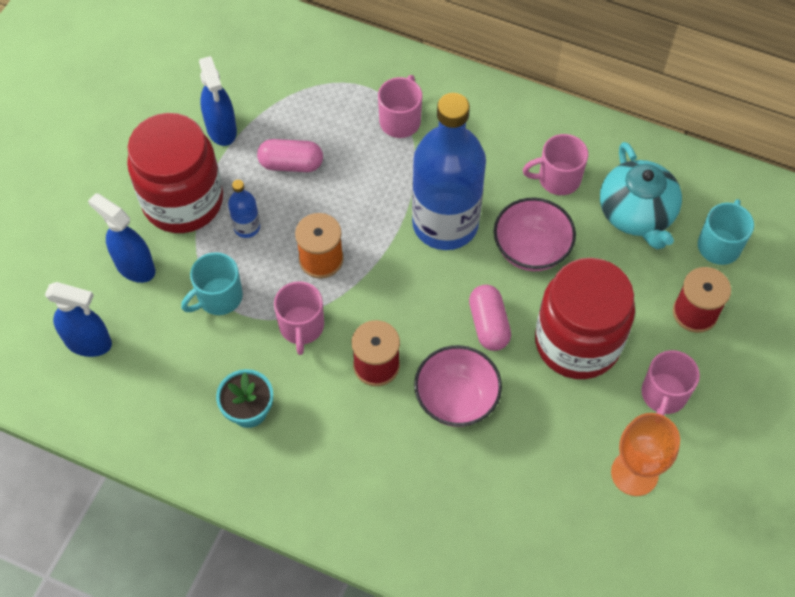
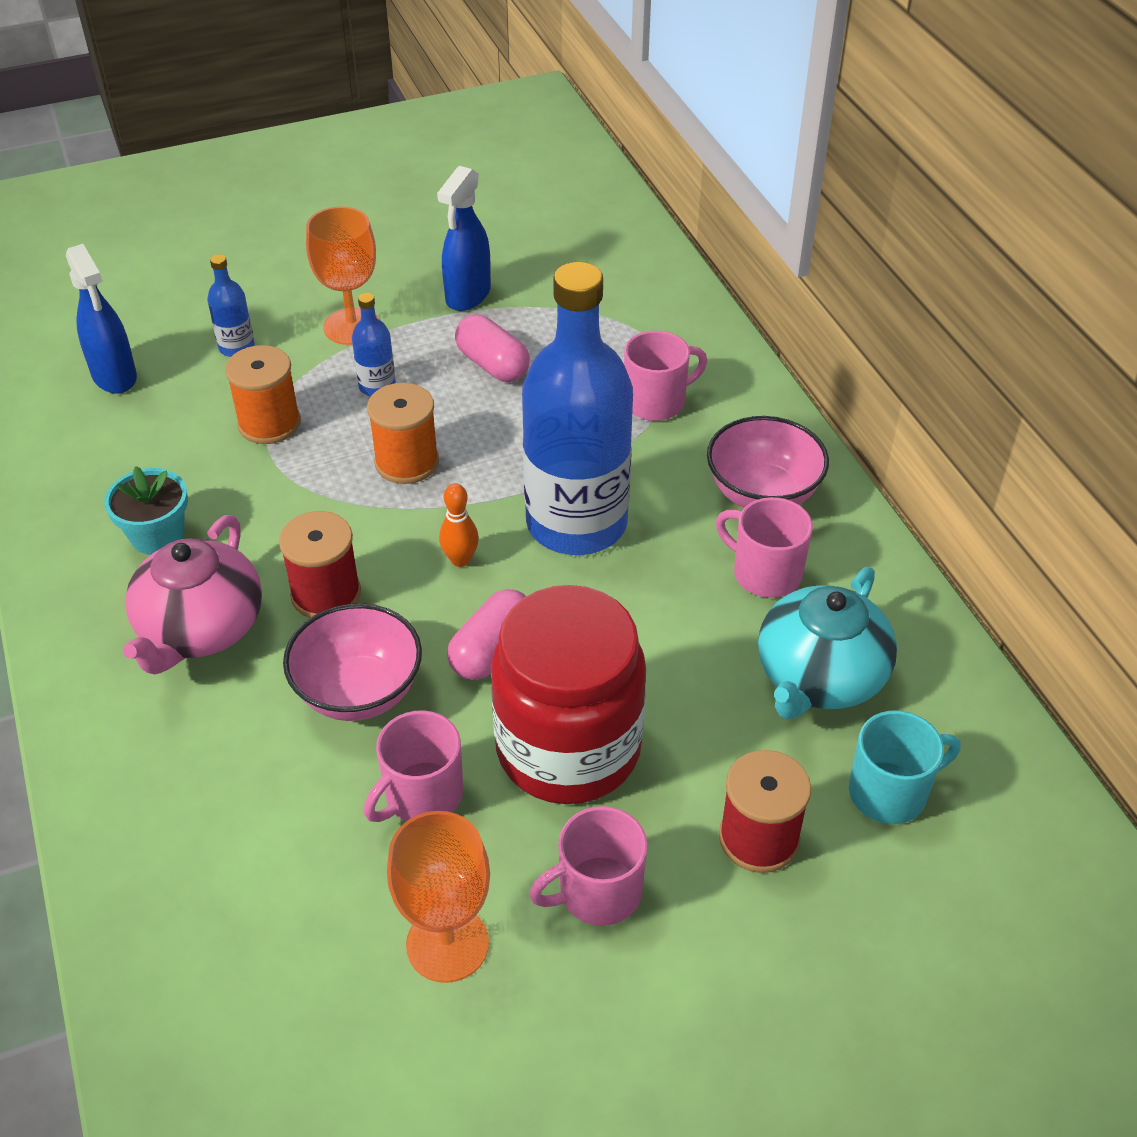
camera: 45 degrees right, 15 degrees down
blue spray bottle [88,193,155,283] -> blue bottle [207,254,255,357]
red jar [127,113,223,233] -> orange goblet [306,206,379,345]
turquoise mug [181,252,243,315] -> orange spool [225,345,301,444]
pink mug [274,281,324,355] -> pink mug moved to [364,710,463,822]
pink bowl [494,198,576,271] -> pink bowl moved to [707,416,829,508]
none -> pink teapot [123,515,262,675]
none -> orange bowling pin [439,483,479,567]

